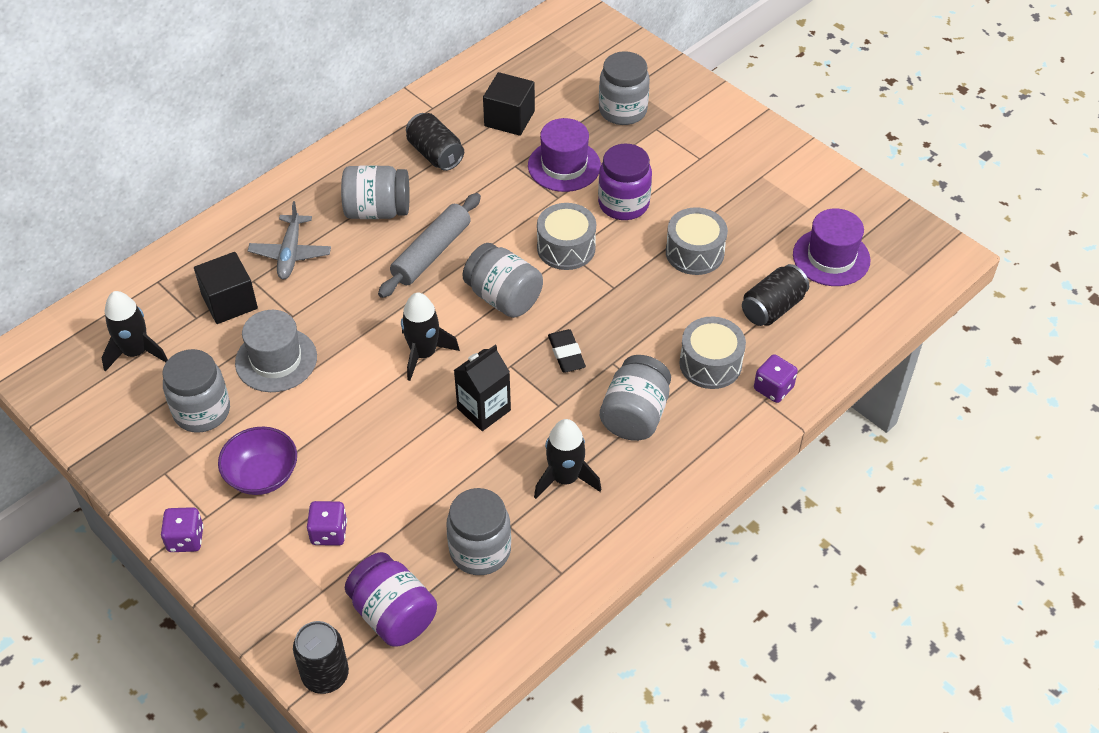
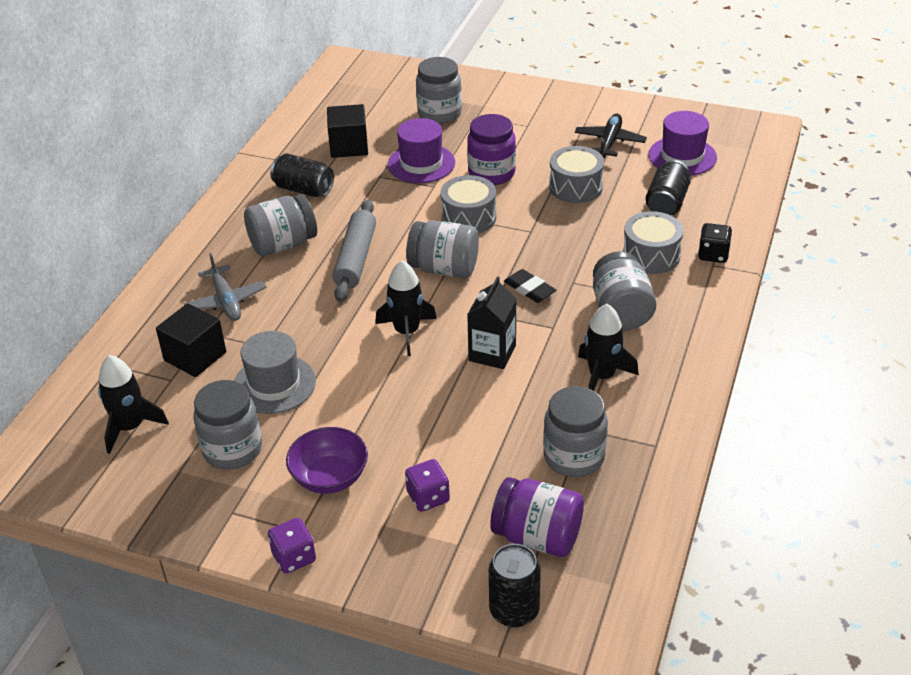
camera: 25 degrees left, 10 degrees down
purple dice [754,354,798,403] -> black dice [698,223,732,263]
none -> black plane [575,113,647,158]

